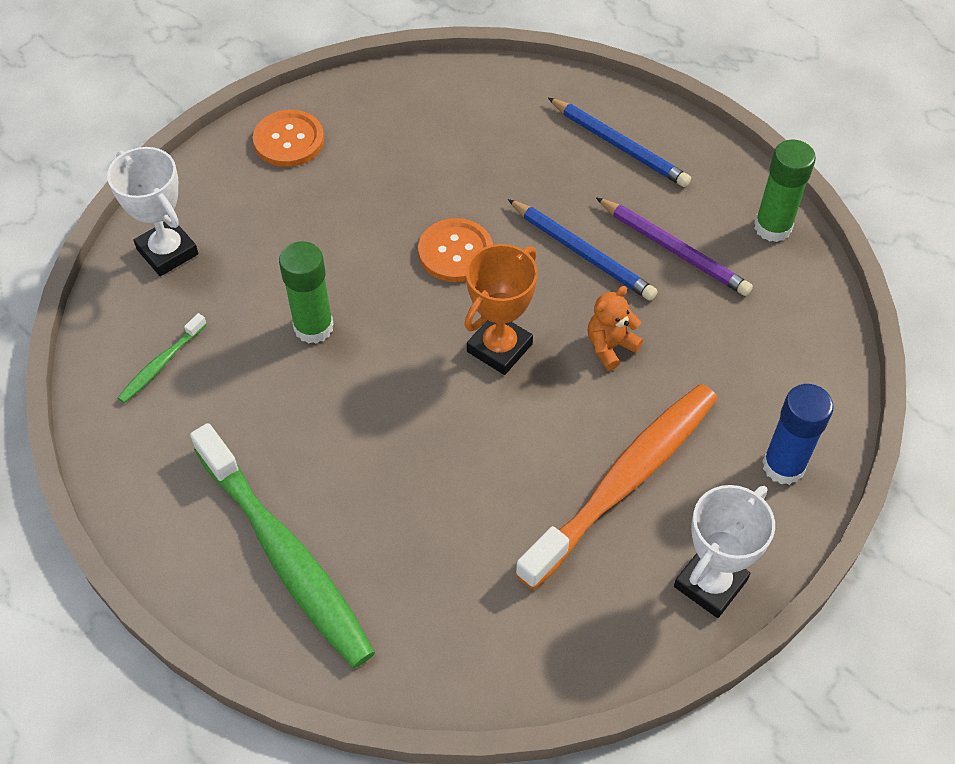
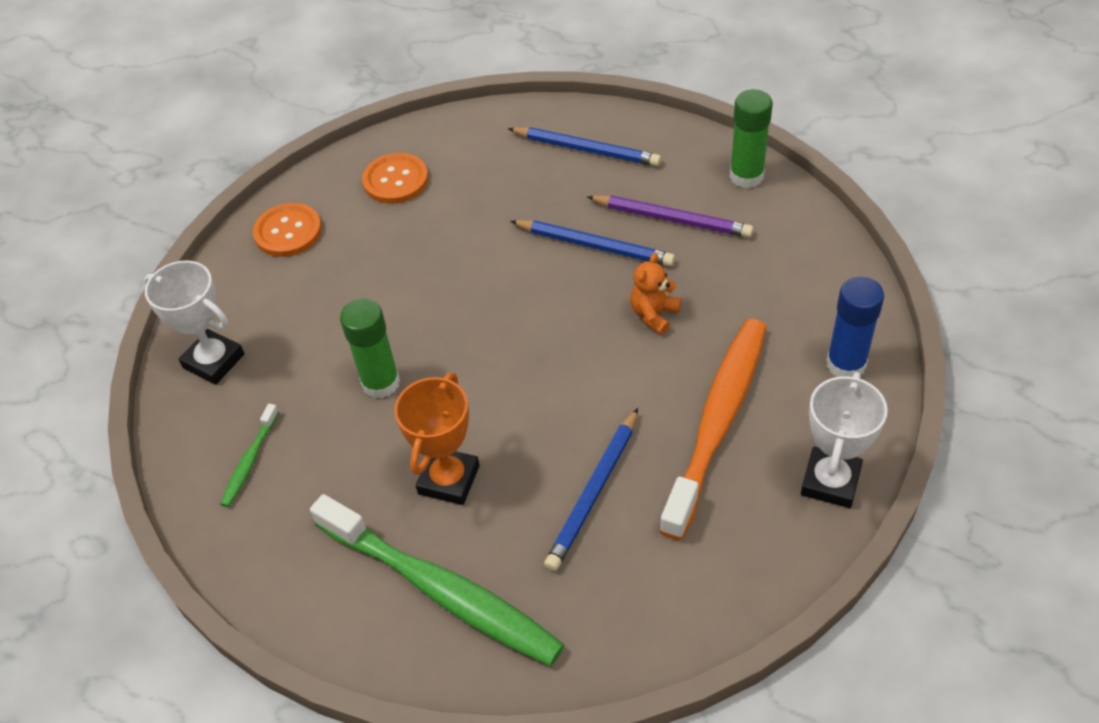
camera: 15 degrees left, 5 degrees down
orange button [418,218,493,282] -> orange button moved to [362,153,428,204]
orange trophy [465,244,538,375] -> orange trophy moved to [394,372,480,505]
none -> blue pencil [544,408,638,571]

